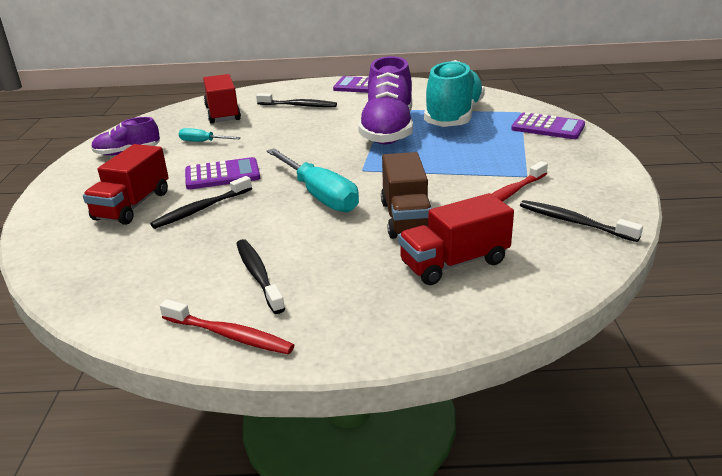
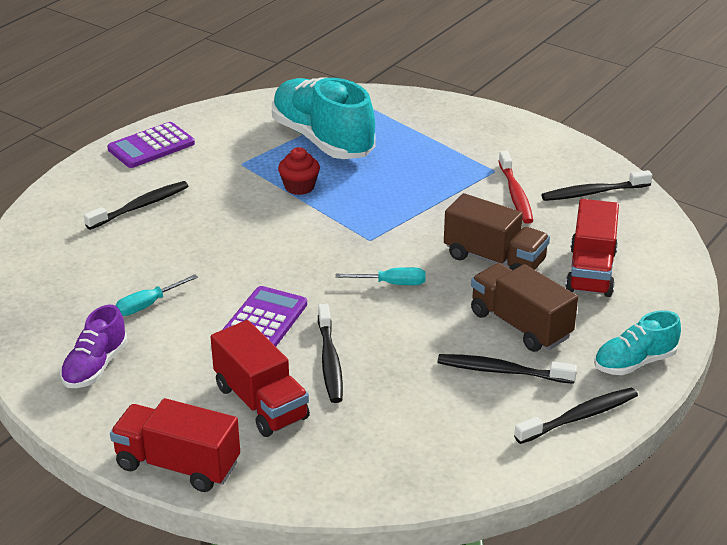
camera: 55 degrees left, 5 degrees up
red toothbrush [160,299,294,354] -> black toothbrush [514,388,638,444]
red truck [203,74,241,124] -> red truck moved to [110,398,240,492]
turquoise screwdriver [267,148,359,212] -> turquoise screwdriver [336,267,425,285], size x0.50
purple shoe [358,56,413,145] -> red cupcake [278,147,320,195]
purple calculator [511,112,585,139] -> none
none -> brown truck [471,263,578,352]
none -> turquoise shoe [594,310,681,375]

